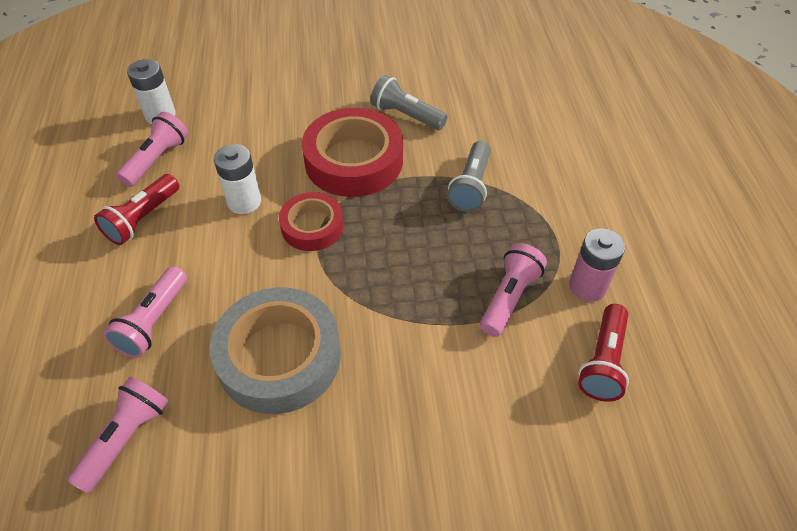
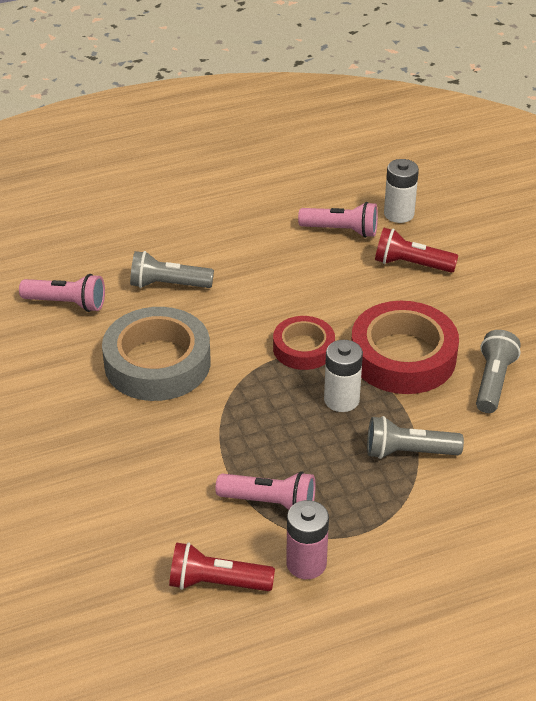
camera: 75 degrees right, 10 degrees down
red flashlight [94,174,179,245] -> red flashlight moved to [375,228,458,273]
pink flashlight [103,266,187,358] -> grey flashlight [130,251,214,288]
white battery [214,144,261,214] -> white battery moved to [324,340,363,412]

